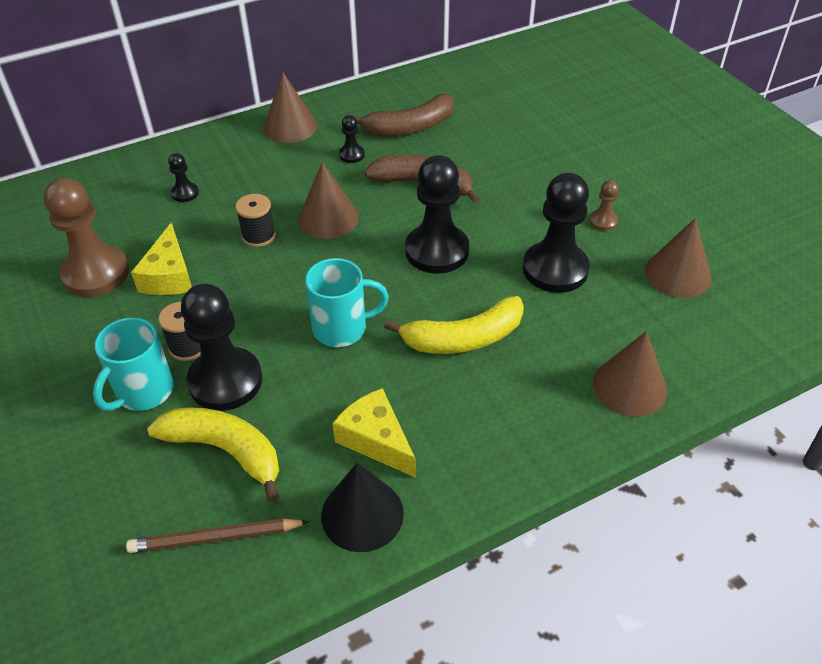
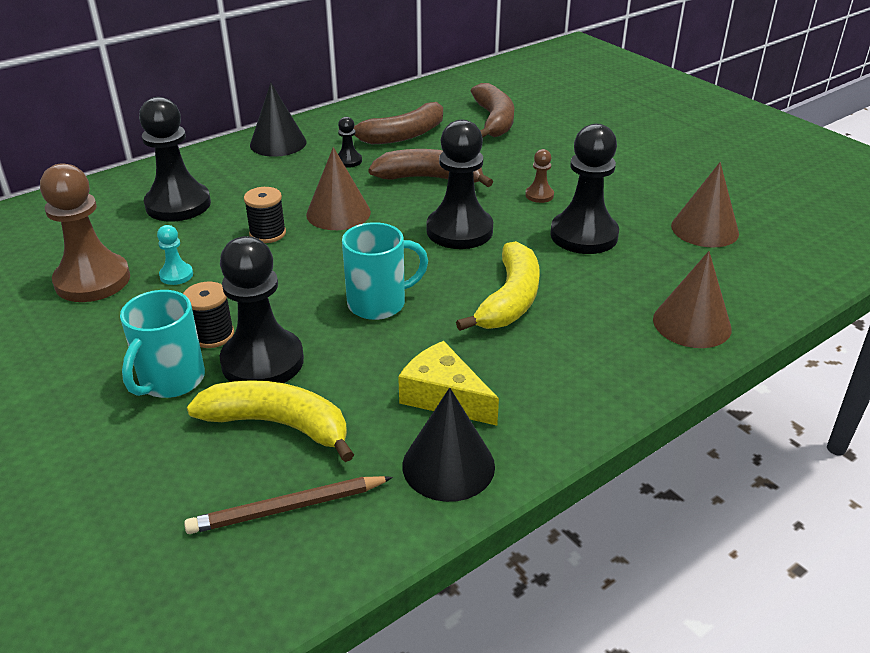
camera: 10 degrees left, 10 degrees down
yellow cheese [131,222,192,295] -> turquoise pawn [157,225,193,285]
black pawn [168,153,199,202] -> black pawn [139,97,211,222], size x2.20
brown cone [263,73,317,143] -> black cone [250,83,307,157]
yellow banana [384,296,524,354] -> yellow banana turned 45 degrees counterclockwise [456,241,540,331]
brown pawn [589,180,619,231] -> brown pawn moved to [525,149,554,203]
none -> brown banana [471,83,514,138]

